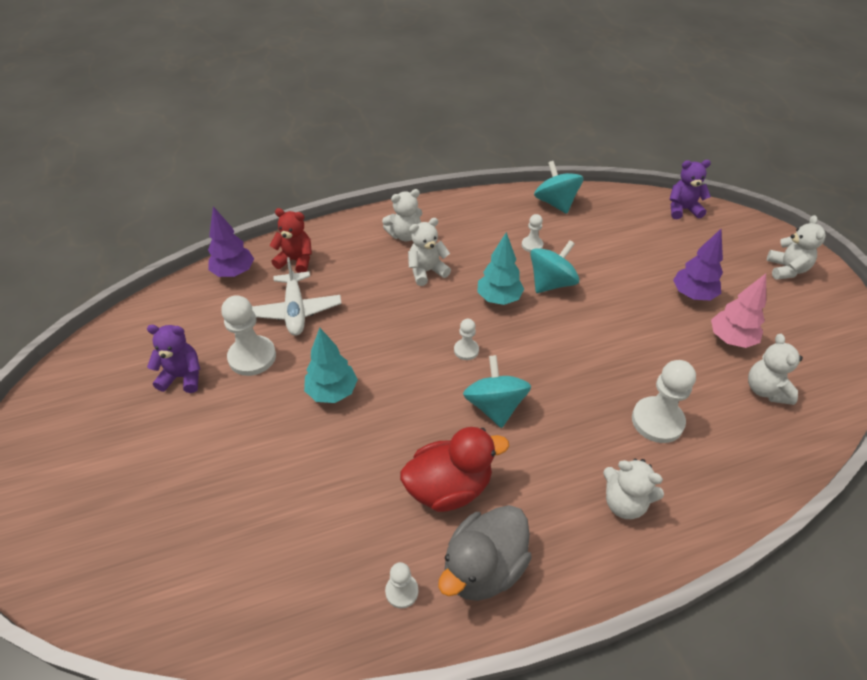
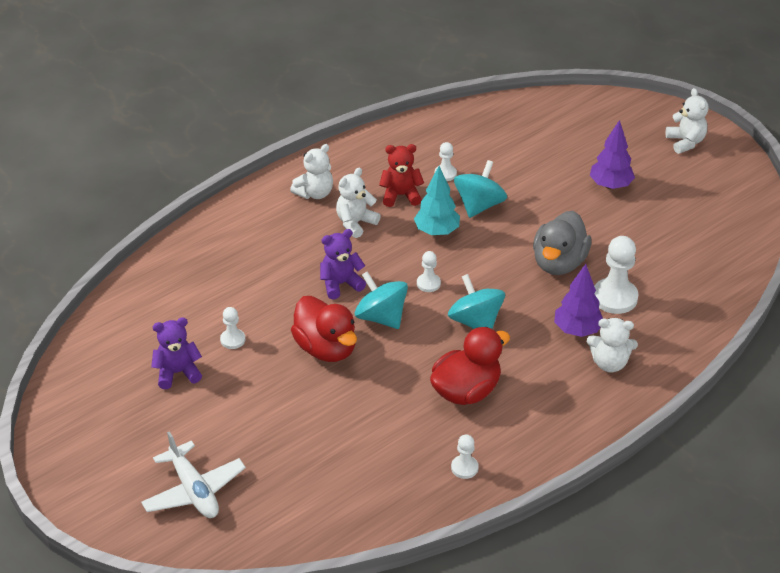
camera: 20 degrees left, 5 degrees down
purple tree [208,206,254,277] -> purple tree moved to [554,264,603,337]
white pawn [221,295,276,376] -> white pawn [220,307,245,349], size x0.54
white plane [252,257,342,335] -> white plane moved to [141,431,246,518]
red teddy bear [270,208,312,273] -> red teddy bear moved to [379,144,424,207]
turquoise tree [304,328,358,403] -> red duck [291,296,357,362]
grey duck [438,505,532,601] -> grey duck moved to [533,211,592,275]
turquoise spinning top [534,161,583,214] -> turquoise spinning top moved to [355,271,408,329]
purple teddy bear [670,160,711,219] -> purple teddy bear moved to [320,229,366,299]
pink tree [711,274,766,348] -> none
white teddy bear [748,334,803,405] -> none

